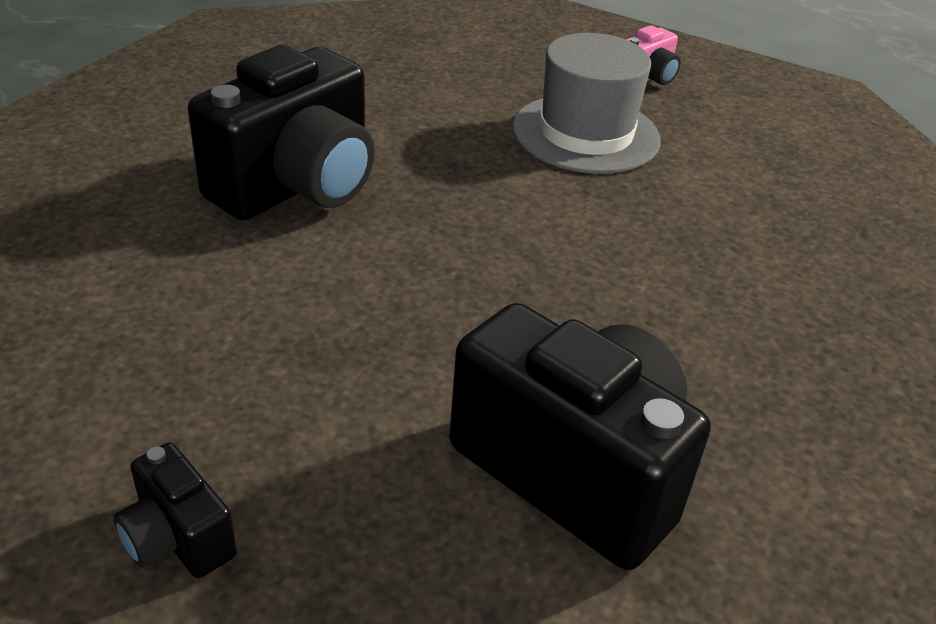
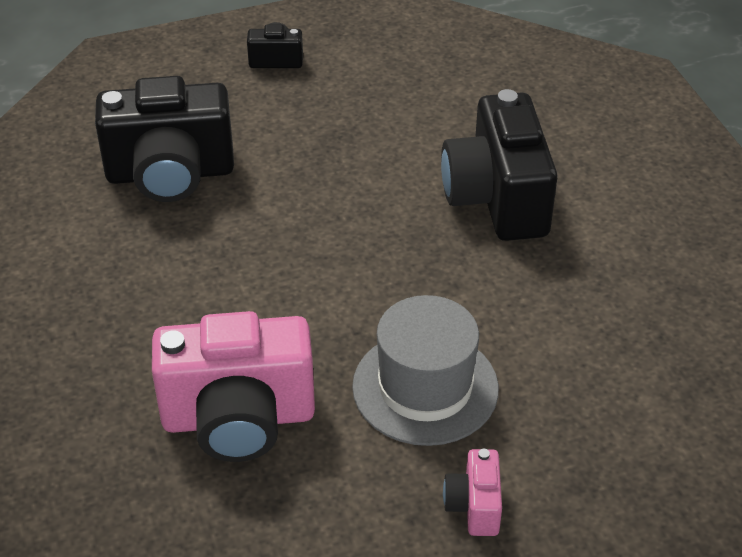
camera: 135 degrees right, 5 degrees up
none -> pink camera [152,311,315,462]

